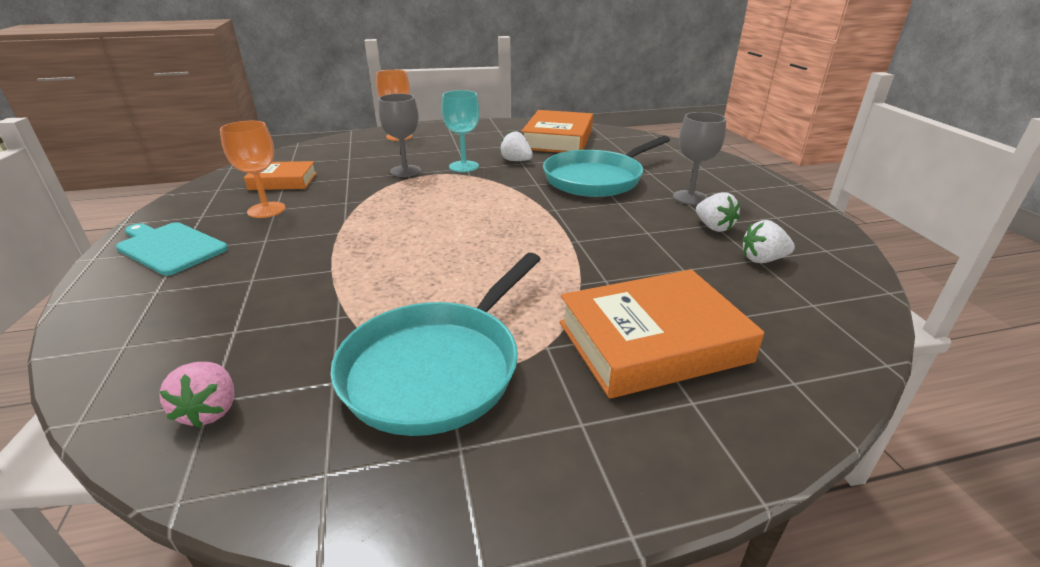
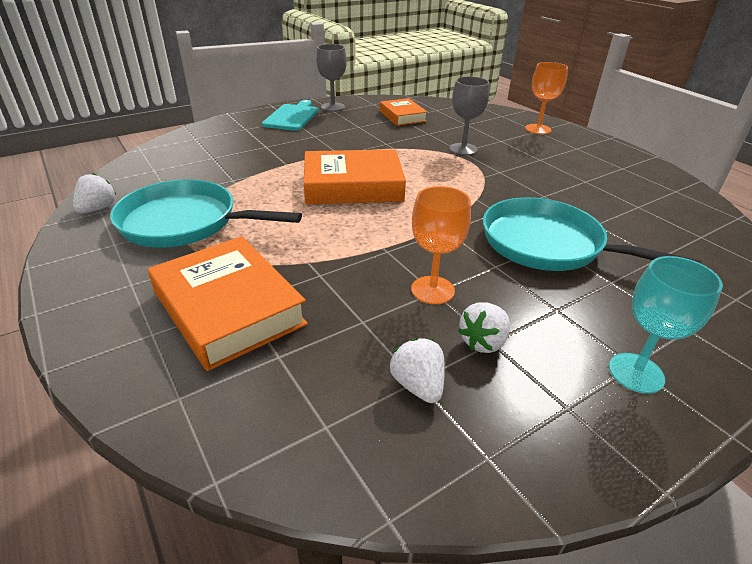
camera: 70 degrees right, 5 degrees up
pink strawberry [159,362,234,428] -> none
orange goblet [220,121,286,218] -> orange goblet moved to [411,186,471,304]
turquoise goblet [441,90,480,172] -> turquoise goblet moved to [609,256,723,394]
white strawberry [500,131,533,161] -> white strawberry moved to [73,173,116,213]
orange book [521,110,593,153] -> orange book moved to [304,149,406,204]
grey goblet [673,112,727,205] -> grey goblet moved to [316,44,347,112]

